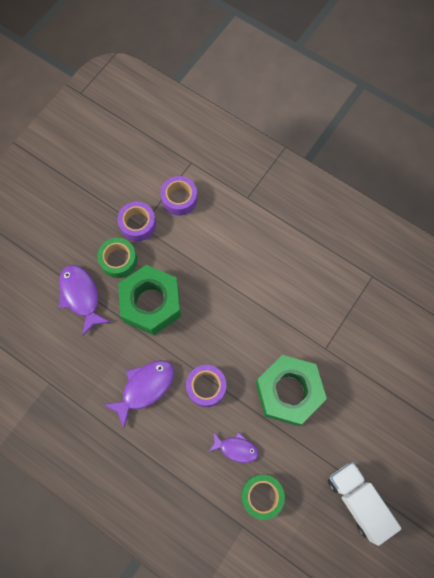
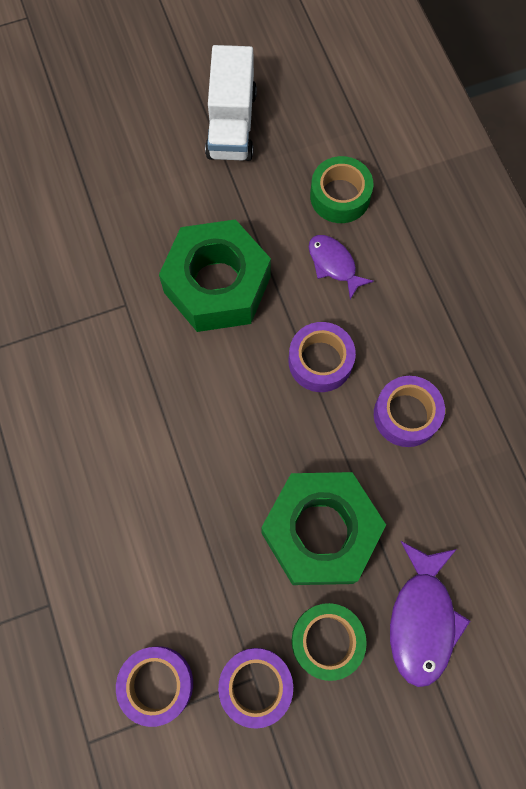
camera: 145 degrees left, 0 degrees up
purple fish [104,360,174,429] -> purple tape [374,376,445,447]

